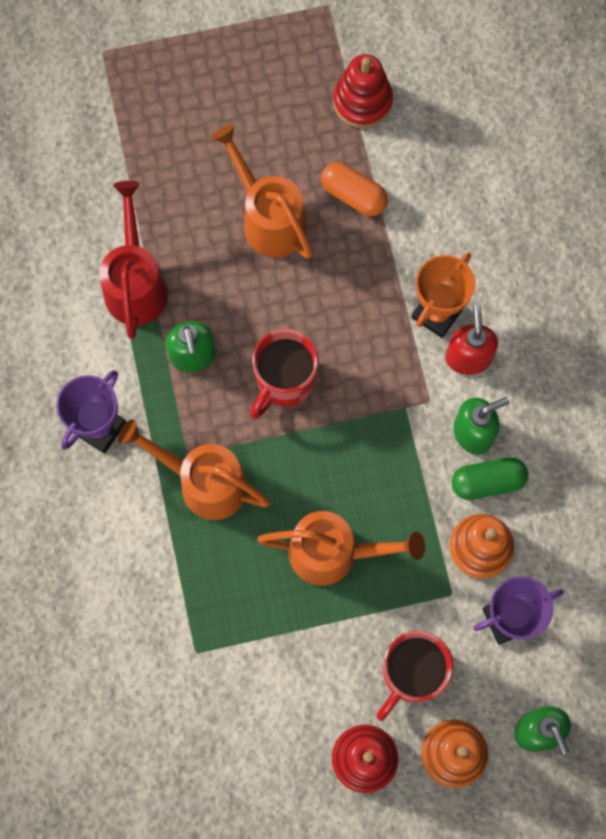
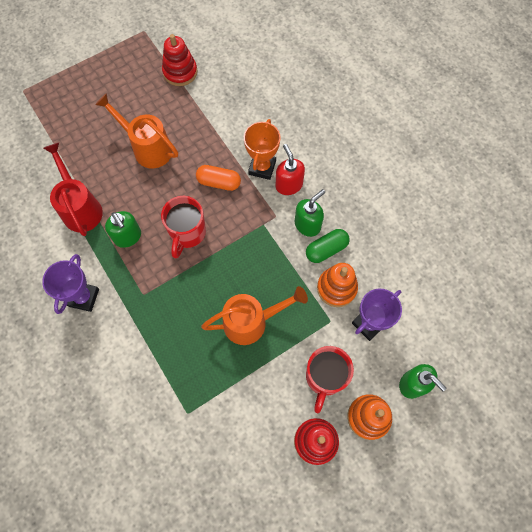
camera: 20 degrees left, 5 degrees down
orange watering can [118,420,270,520] -> none
orange capsule [321,162,388,216] -> orange capsule moved to [196,165,241,191]

